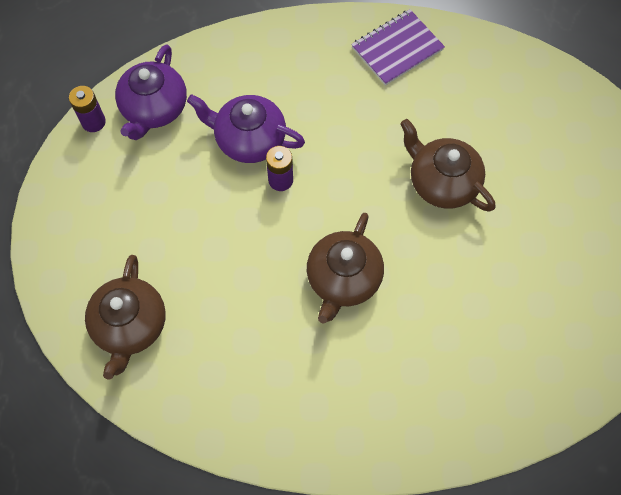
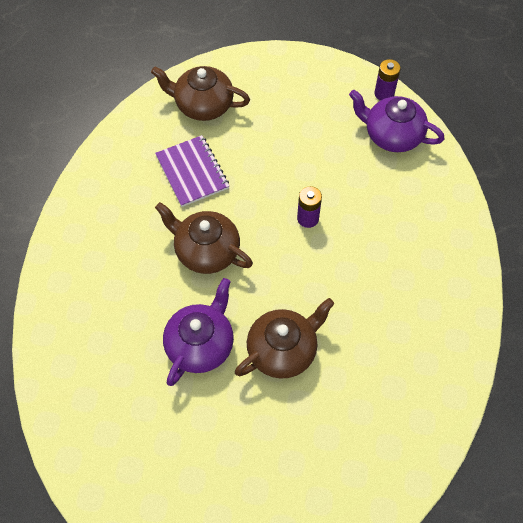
camera: 100 degrees right, 5 degrees down
purple teapot [187,94,305,163] -> purple teapot moved to [163,278,234,386]
purple notebook [351,9,445,86] -> purple notebook moved to [155,135,229,207]

